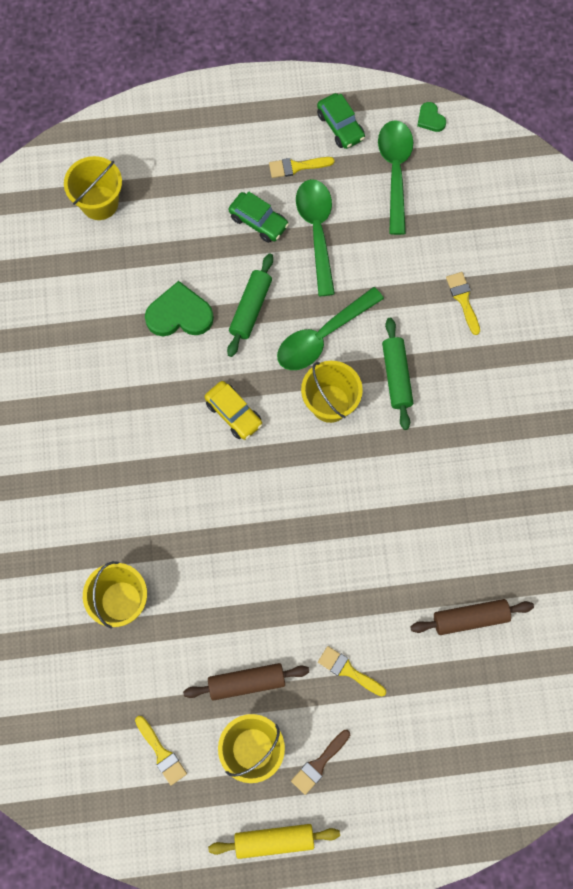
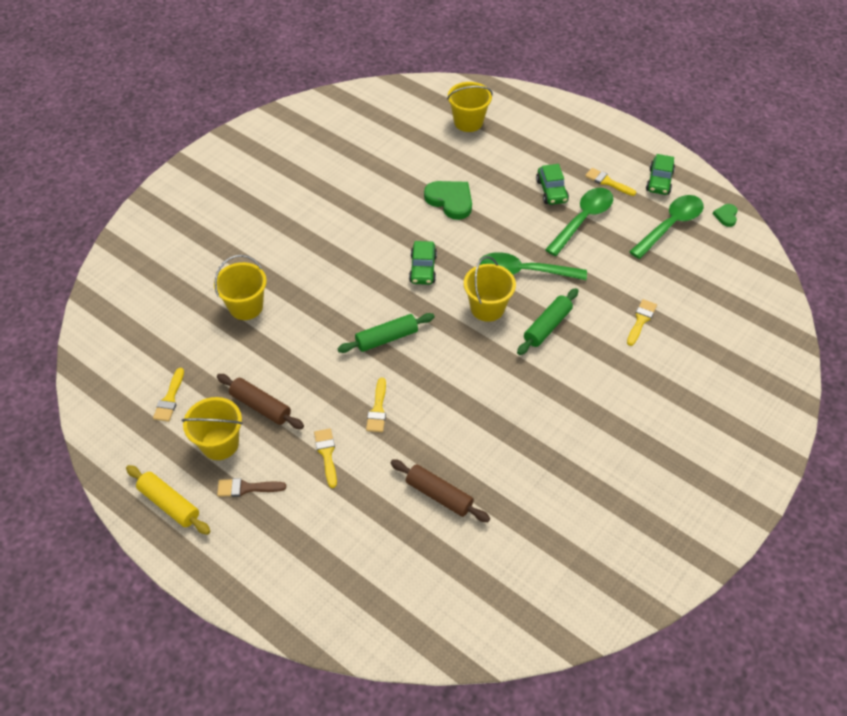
camera: 45 degrees right, 20 degrees down
yellow car [205,381,263,440] -> green car [409,241,437,285]
green rolling pin [227,253,273,357] -> green rolling pin moved to [337,313,435,353]
none -> yellow brush [366,378,386,432]

